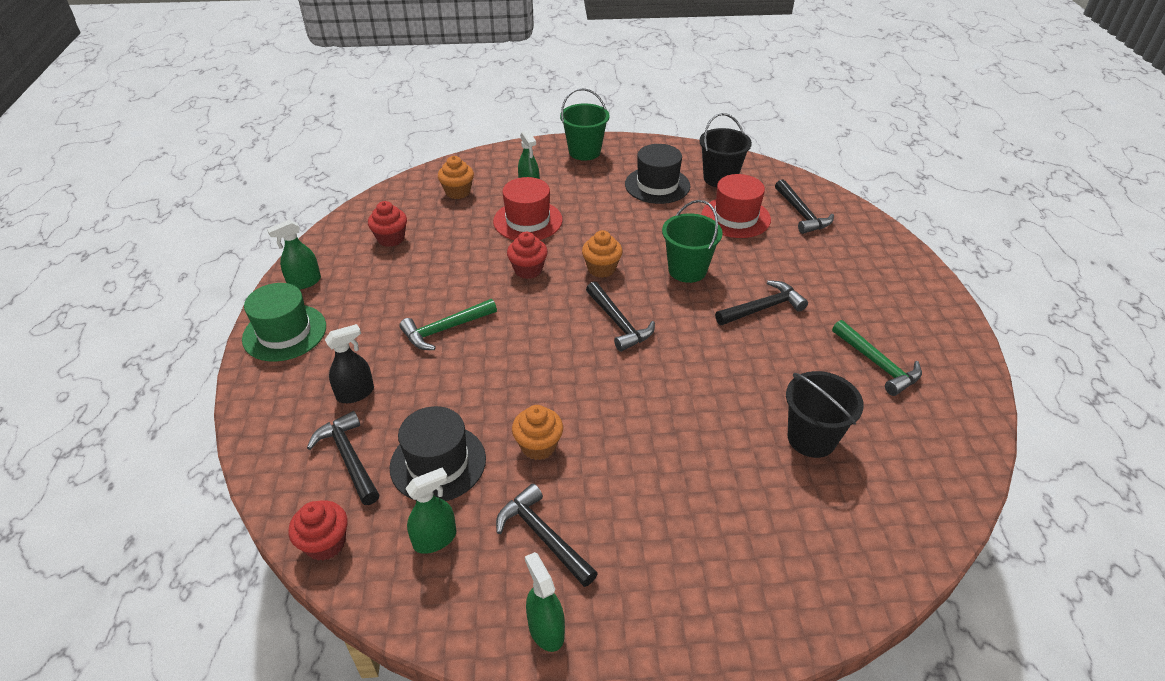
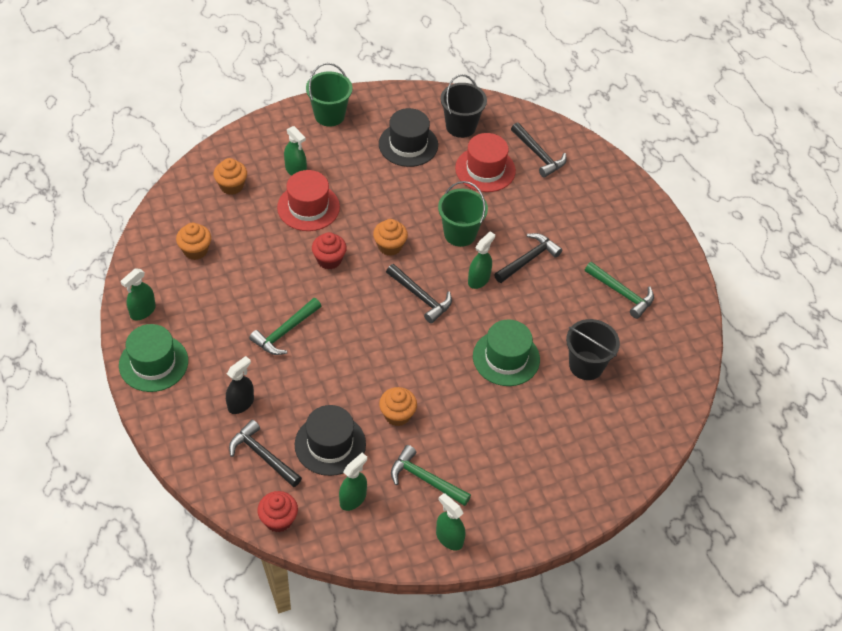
camera: 20 degrees left, 10 degrees up
red cupcake [368,201,407,247] -> orange cupcake [176,223,211,260]
black hammer [496,484,598,587] -> green hammer [391,445,471,506]
none -> green spray bottle [468,231,495,289]
none -> green hat [473,320,540,386]

